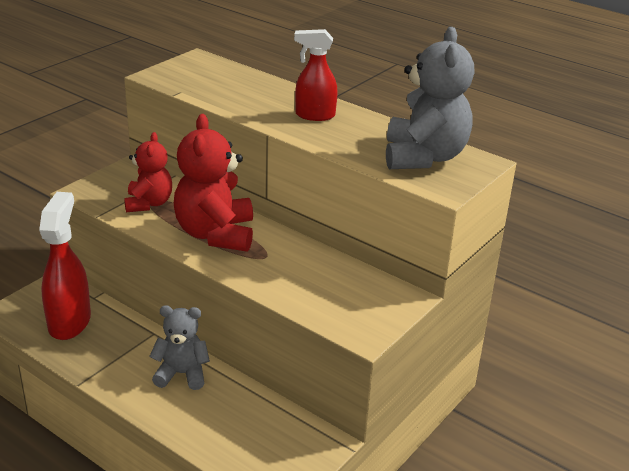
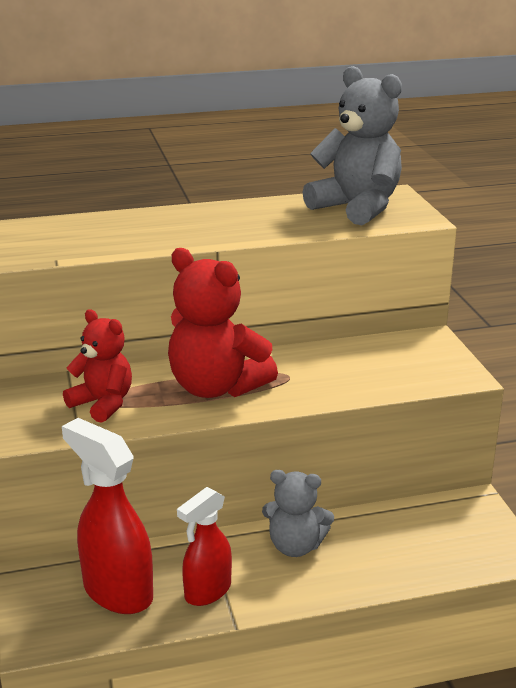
camera: 50 degrees left, 5 degrees down
grey teddy bear [149,305,210,390] -> grey teddy bear turned 120 degrees counterclockwise [262,470,334,557]
red spray bottle [294,29,338,121] -> red spray bottle moved to [177,487,232,606]

